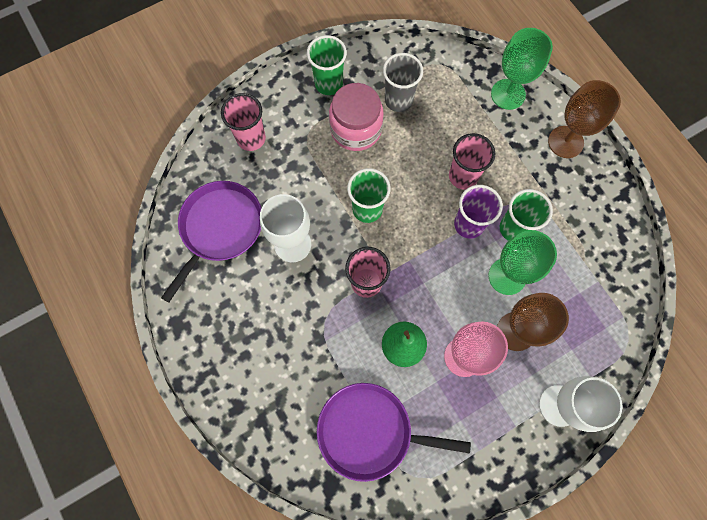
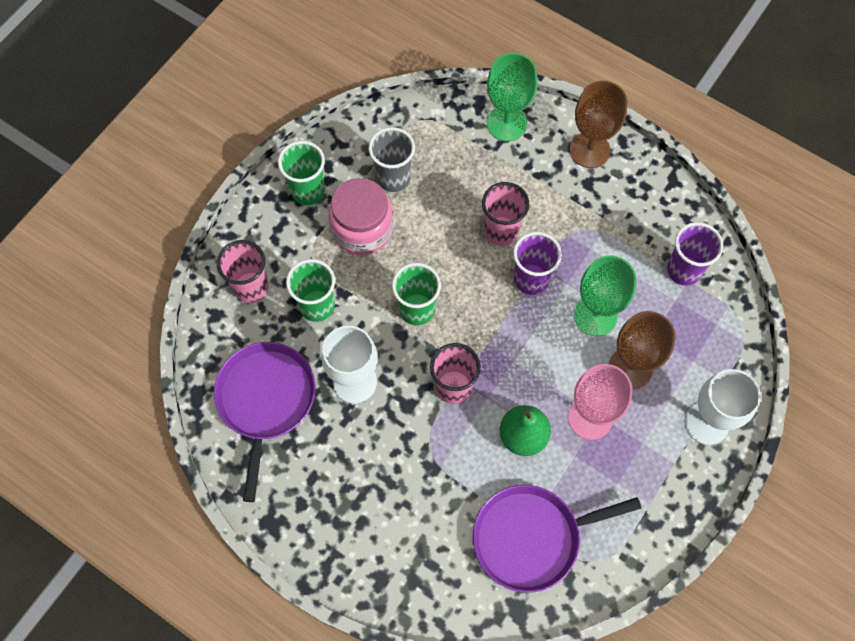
camera: 25 degrees left, 5 degrees down
green cup [500,189,553,241] -> green cup moved to [286,259,335,322]
none -> purple cup [667,222,724,286]

